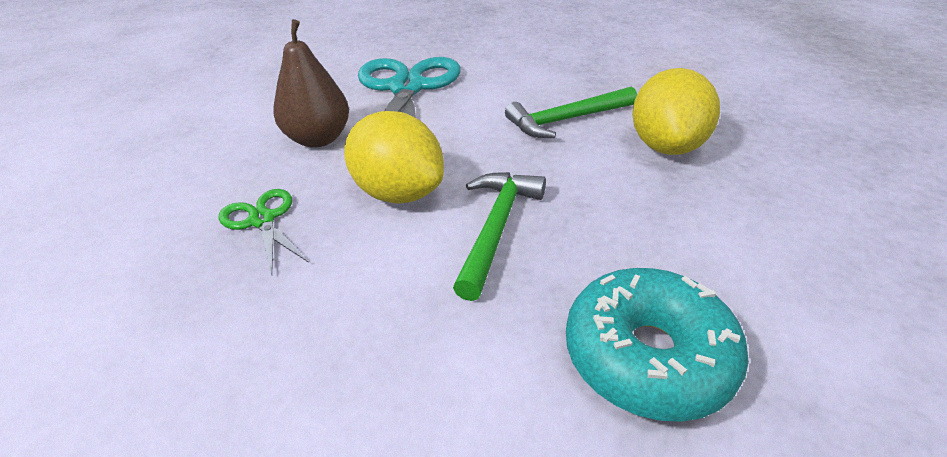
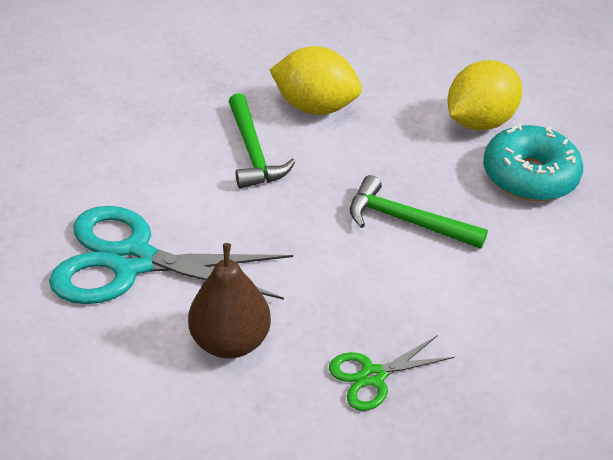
camera: 85 degrees left, 5 degrees up
yellow lemon [344,111,444,204] -> yellow lemon moved to [448,60,522,131]

